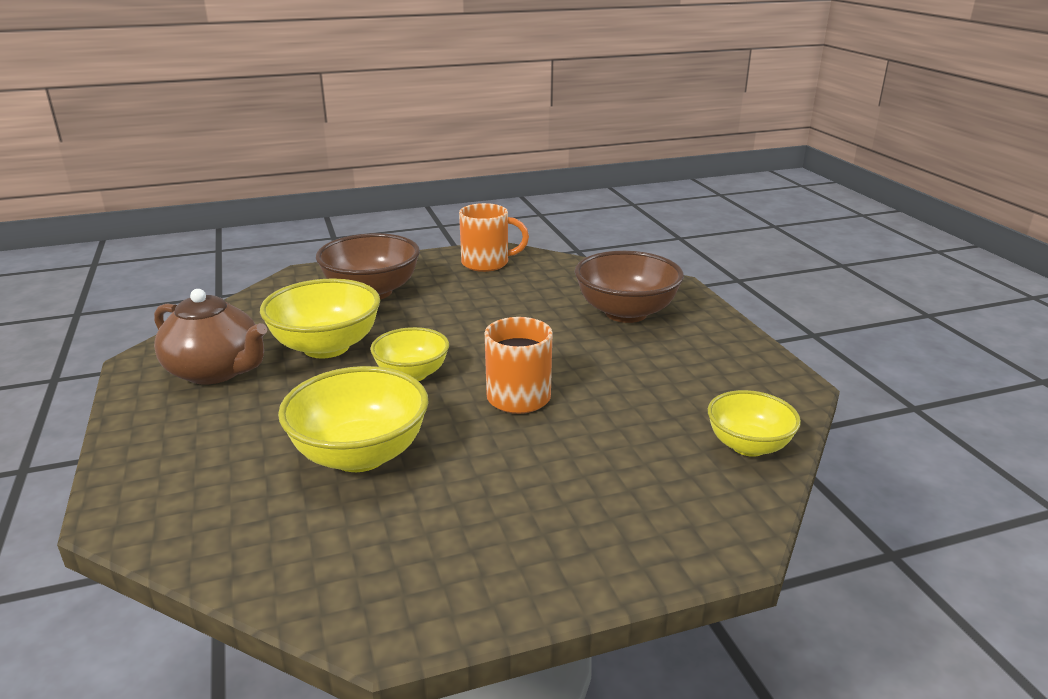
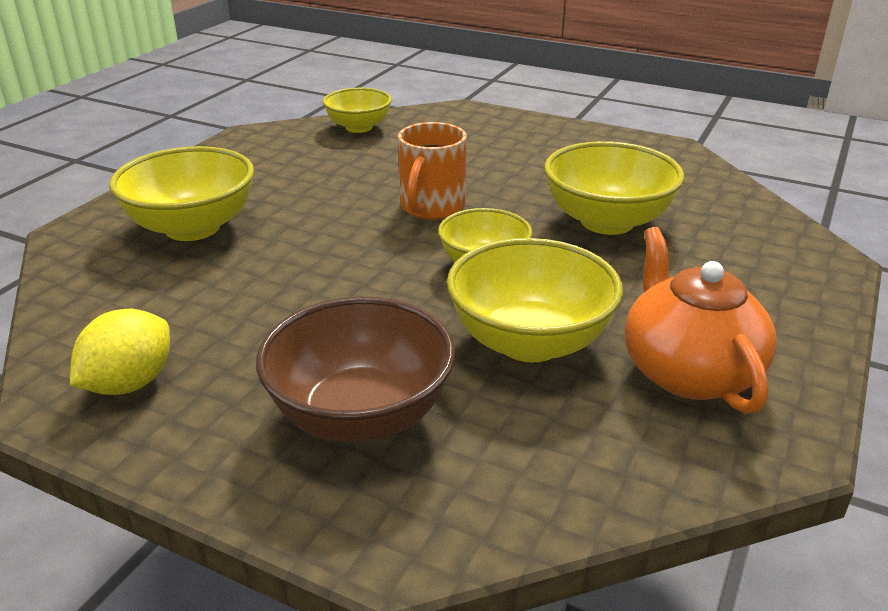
camera: 135 degrees left, 5 degrees up
brown teapot [154,289,267,384] -> orange teapot [625,227,777,414]
orange mug [459,203,529,272] -> yellow lemon [70,309,170,395]
brown bowl [575,251,684,323] -> yellow bowl [109,146,254,241]

